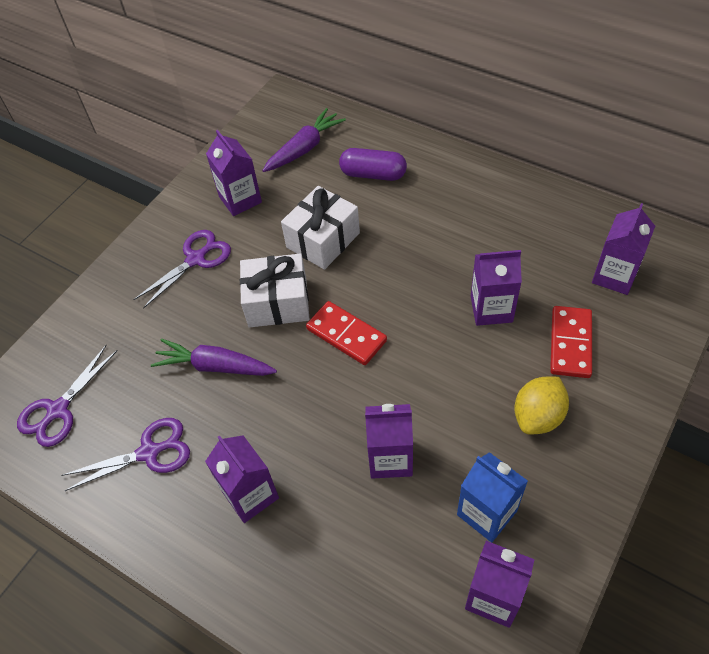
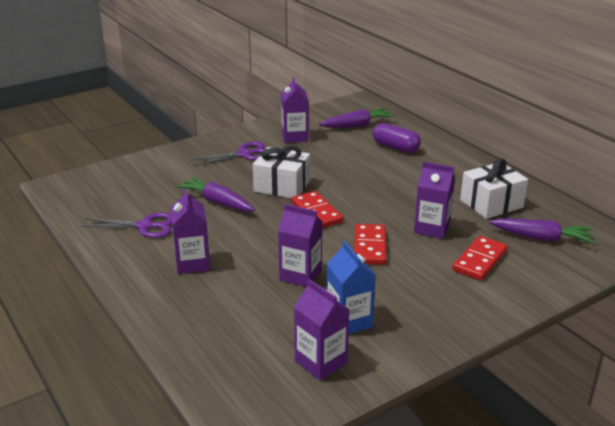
camera: 20 degrees right, 25 degrees down
purple scissors [17,345,118,447] -> none
white gift [281,186,360,270] -> white gift moved to [460,158,528,219]
yellow lemon [514,377,569,434] -> none
purple carton [592,203,655,295] -> purple carrot [489,219,594,244]
none -> red domino [354,224,386,265]

